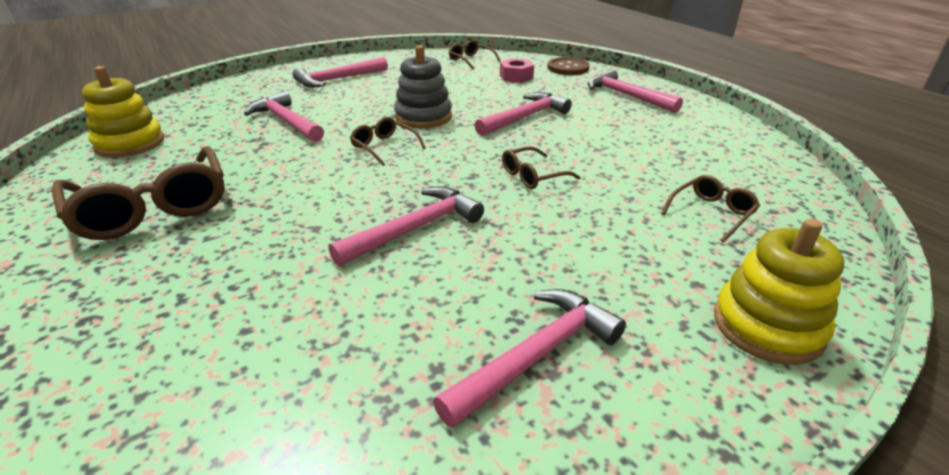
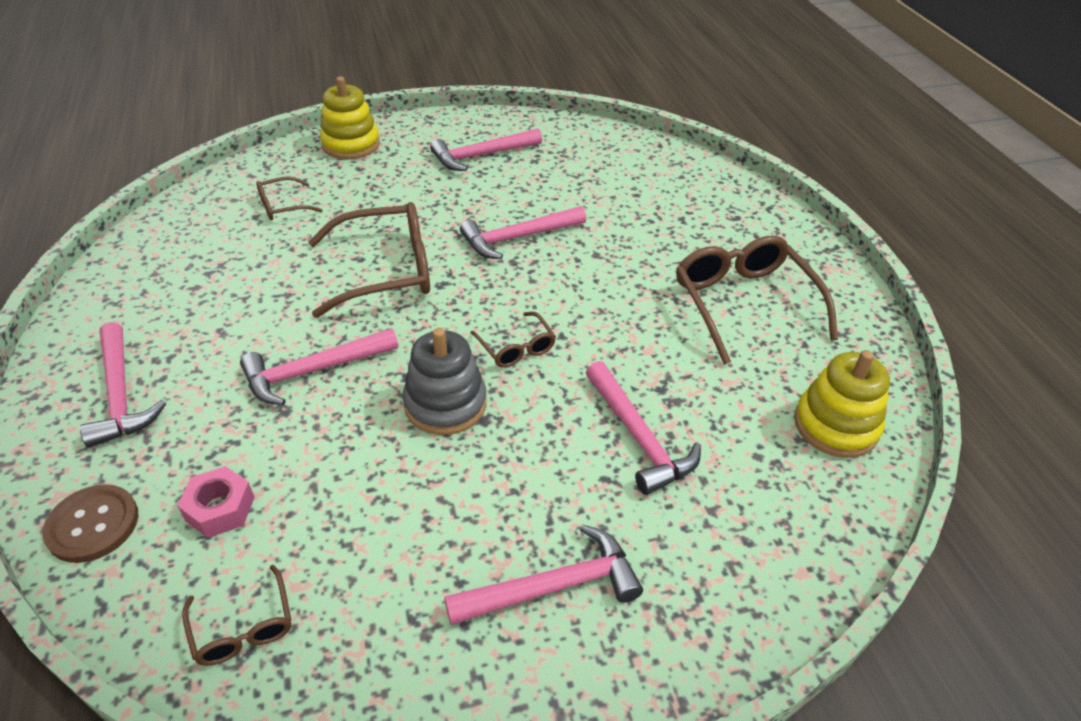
camera: 165 degrees left, 10 degrees up
brown glasses [502,146,581,189] -> brown glasses [308,202,430,318], size x2.00

